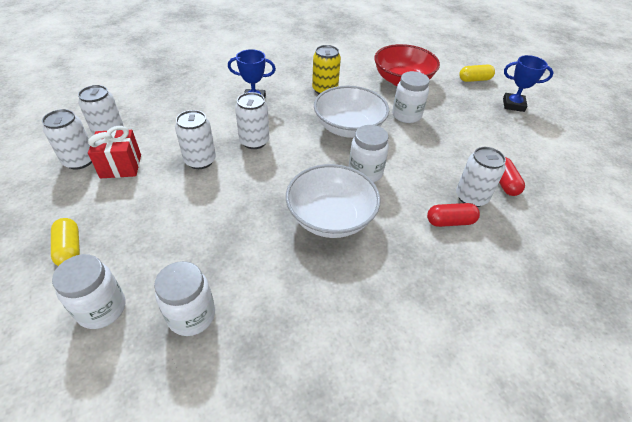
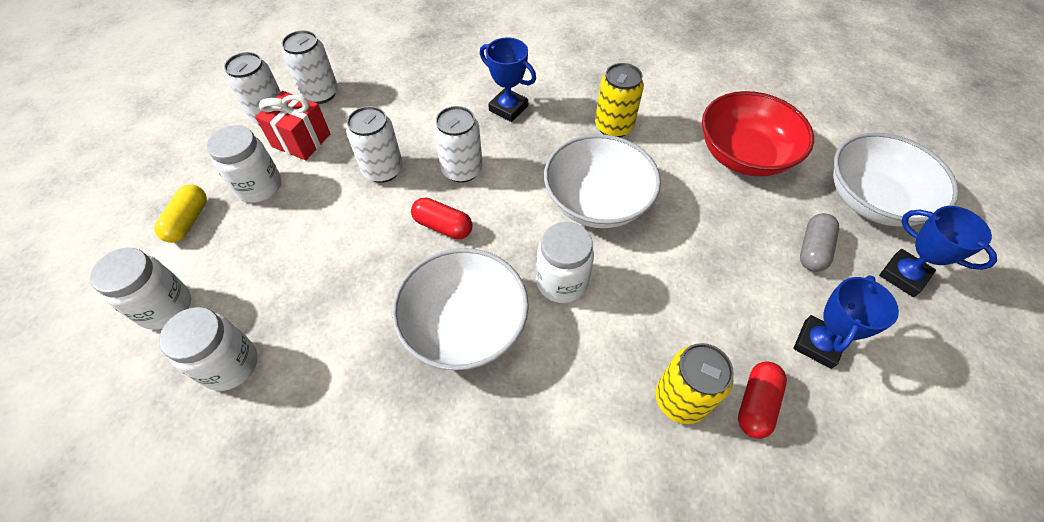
camera: 35 degrees right, 10 degrees up
white jar [392,71,429,123] -> white jar moved to [207,125,281,203]
red capsule [427,203,480,227] -> red capsule moved to [411,198,472,239]
white can [456,147,506,207] -> yellow can [656,343,734,424]
yellow capsule [459,65,495,82] -> white bowl [833,133,959,227]
none -> blue trophy [793,275,899,369]
none -> grey capsule [800,213,839,272]

